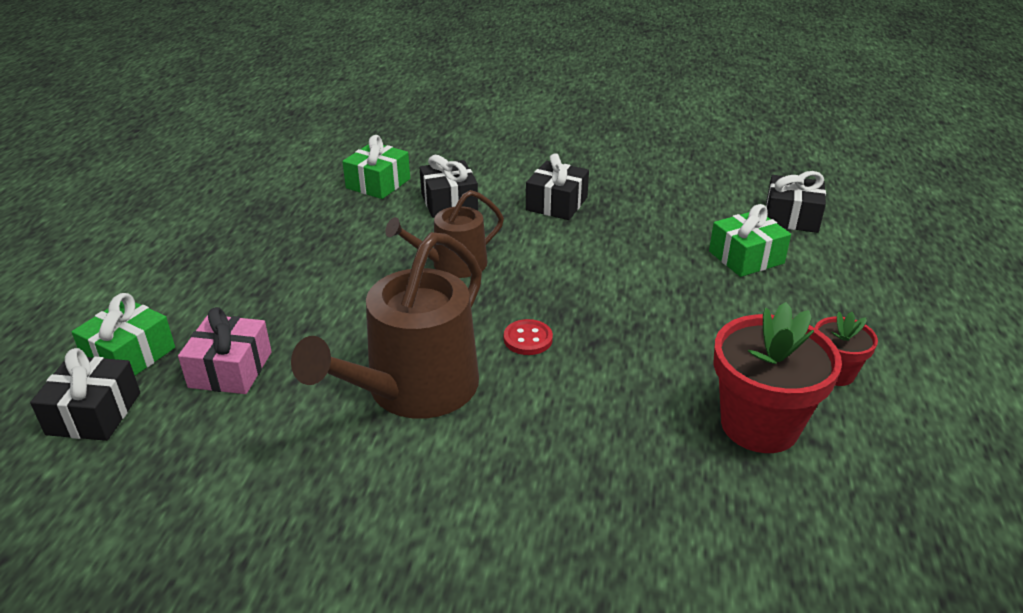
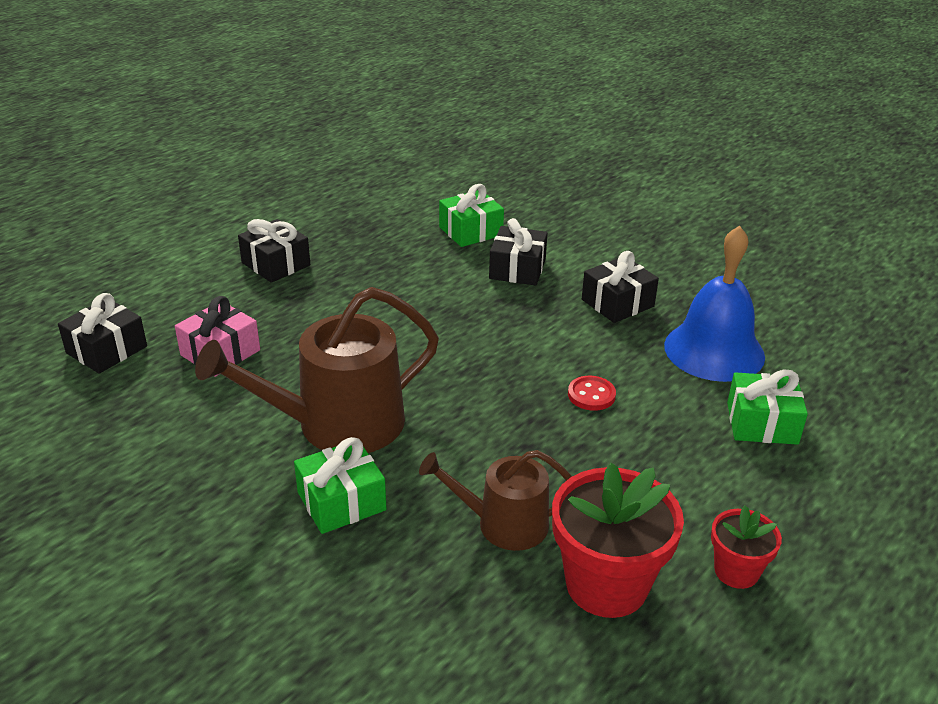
camera: 30 degrees right, 0 degrees up
green gift [72,293,175,376] -> green gift moved to [294,437,387,534]
brown watering can [385,190,504,278] -> brown watering can moved to [419,450,572,551]
red button [504,319,553,355] -> red button moved to [568,376,616,411]
black gift [766,171,826,233] -> black gift moved to [238,219,310,283]
none -> blue bell [664,225,765,382]

